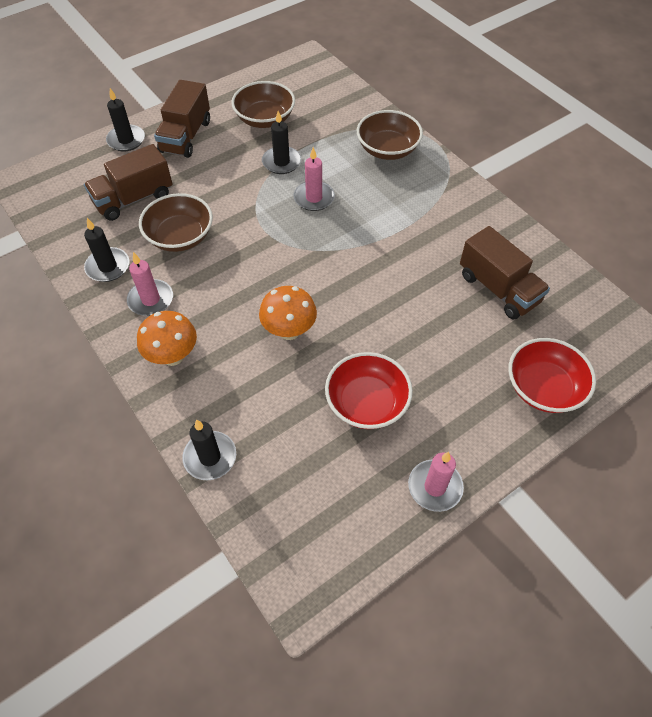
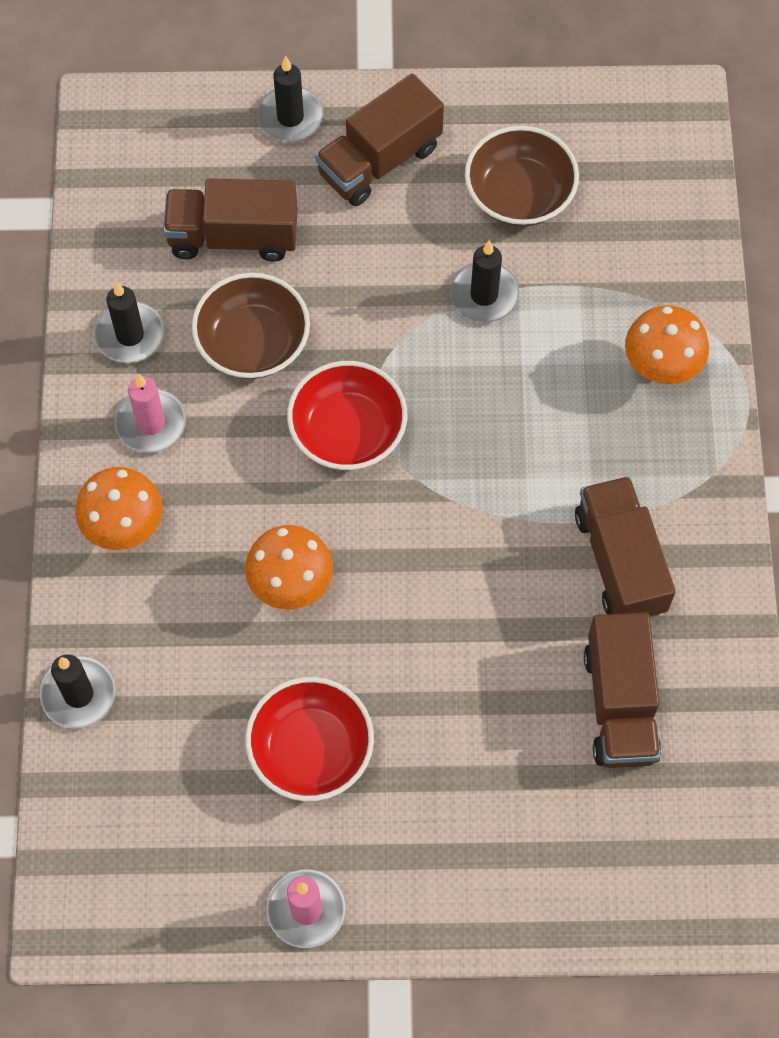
camera: 35 degrees right, 10 degrees up
pink candle [293,147,335,211] -> none
brown bowl [357,110,423,160] -> orange mushroom [625,305,709,384]
red bowl [508,338,596,413] -> red bowl moved to [287,361,407,470]
none -> brown truck [575,476,676,618]

